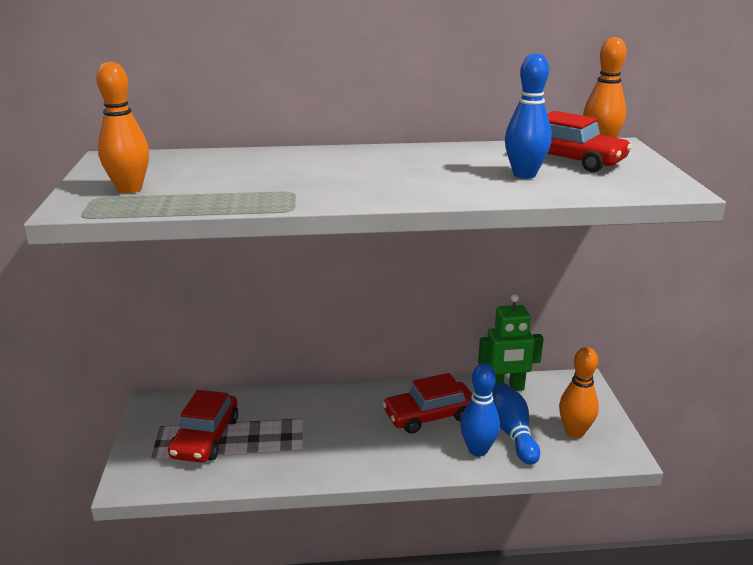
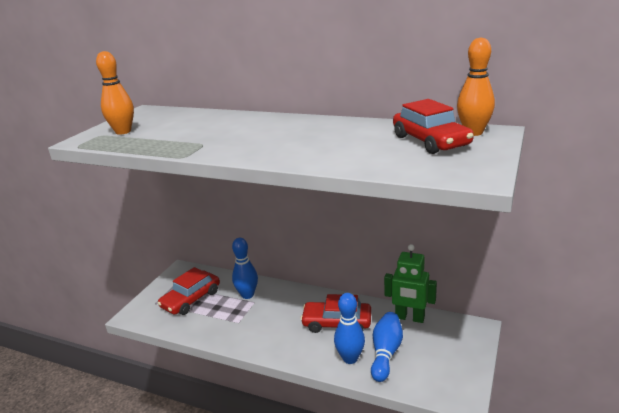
camera: 30 degrees right, 0 degrees up
blue bowling pin [505,53,552,179] -> blue bowling pin moved to [232,238,258,299]
orange bowling pin [559,347,599,438] -> none

